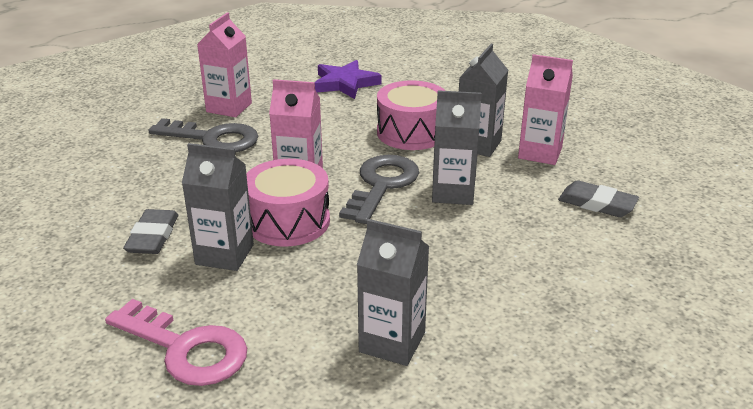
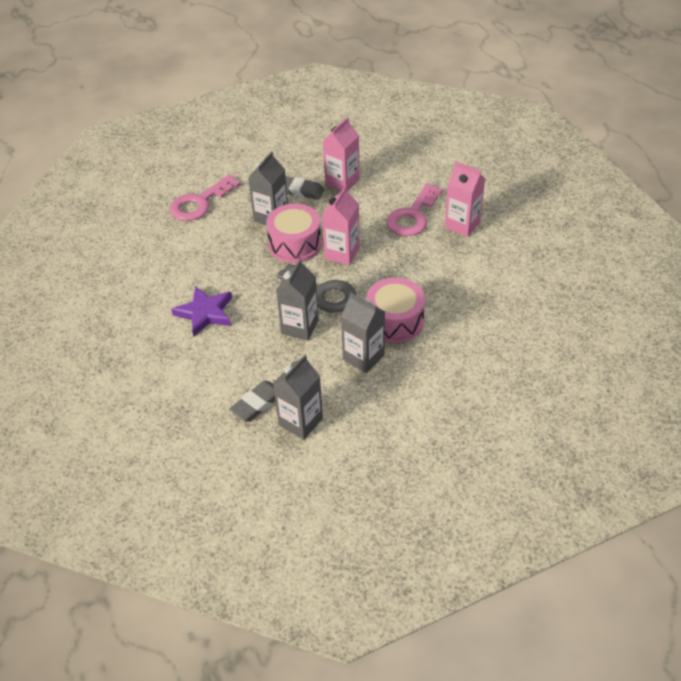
camera: 105 degrees right, 15 degrees up
grey key [148,118,258,153] -> pink key [387,183,443,236]
purple star [315,60,382,99] -> purple star moved to [171,286,232,336]
grey carton [357,219,429,366] -> grey carton moved to [273,355,323,440]
pink carton [518,54,573,165] -> pink carton moved to [323,117,360,191]

